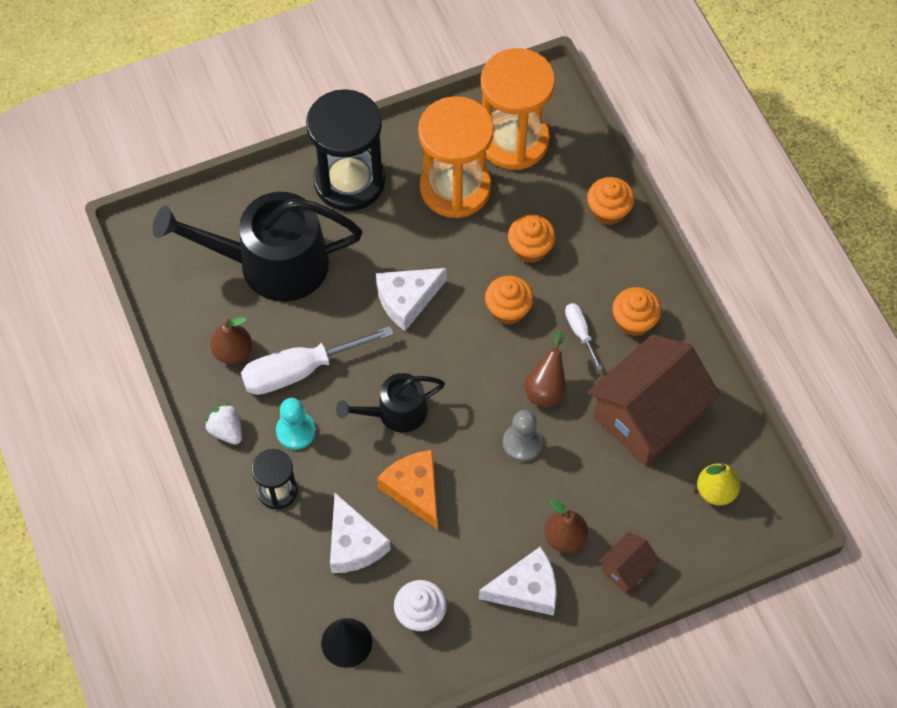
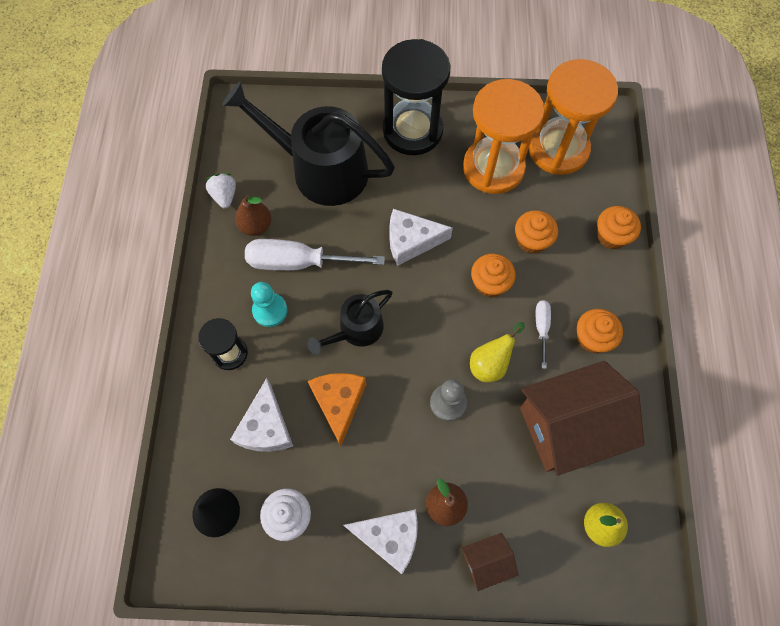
camera: 25 degrees right, 5 degrees up
white strawberry [204,403,242,444] -> white strawberry moved to [205,173,236,208]
black watering can [336,373,445,433] -> black watering can turned 45 degrees counterclockwise [308,290,392,354]
brown pear [524,332,566,407] -> yellow pear [470,322,525,382]

